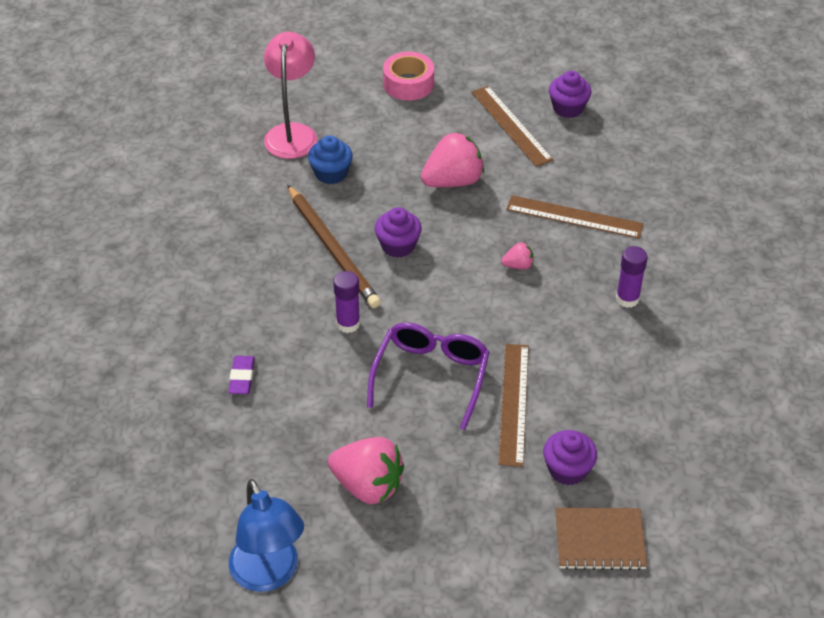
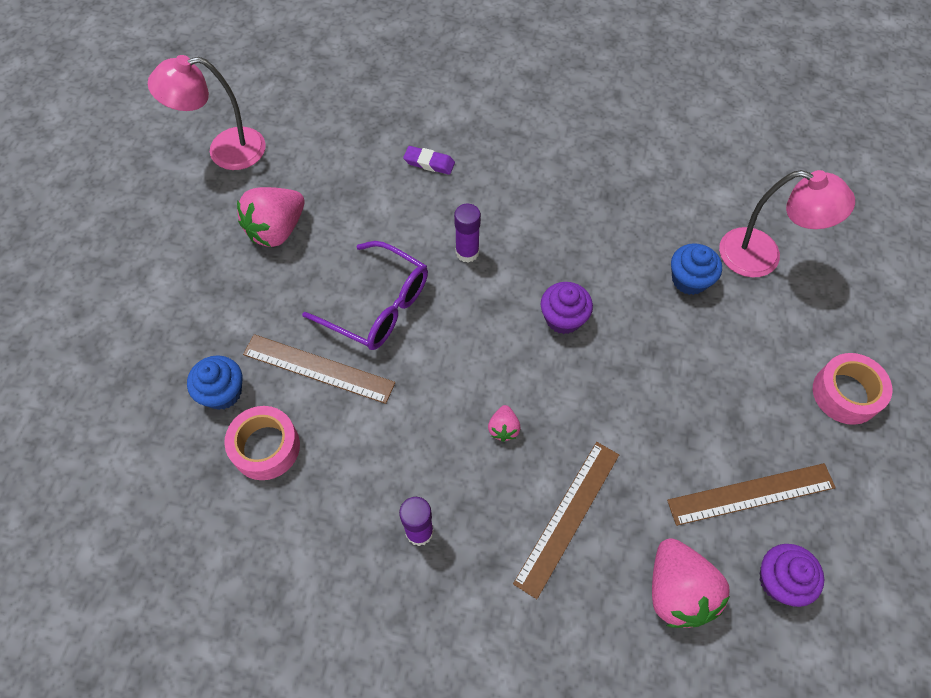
camera: 105 degrees right, 15 degrees up
blue lamp [229,479,304,592] -> pink lamp [148,55,266,170]
brown pencil [287,185,381,308] -> none
pink strawberry [421,132,484,187] -> pink strawberry moved to [652,538,730,628]
purple cupcake [543,430,597,485] -> blue cupcake [187,355,243,410]
brown notebook [555,508,647,570] -> none
none -> pink tape [224,406,300,480]

